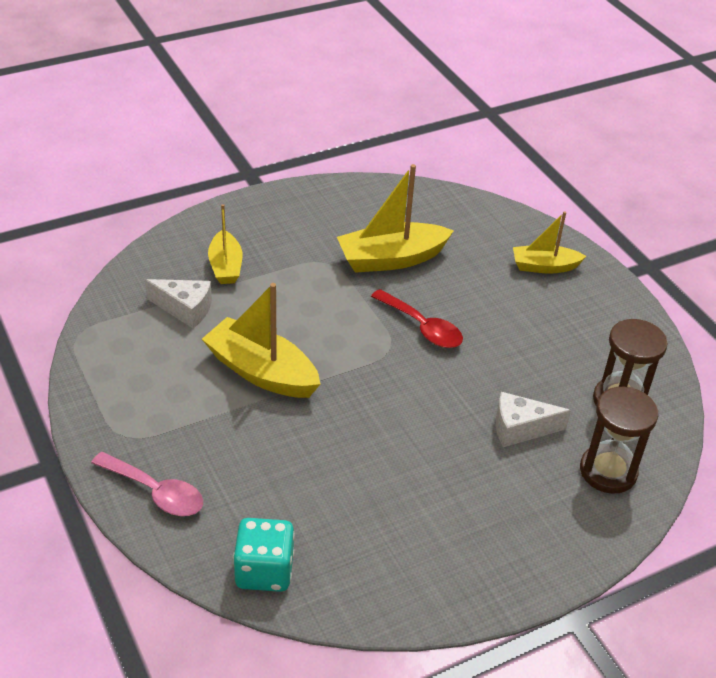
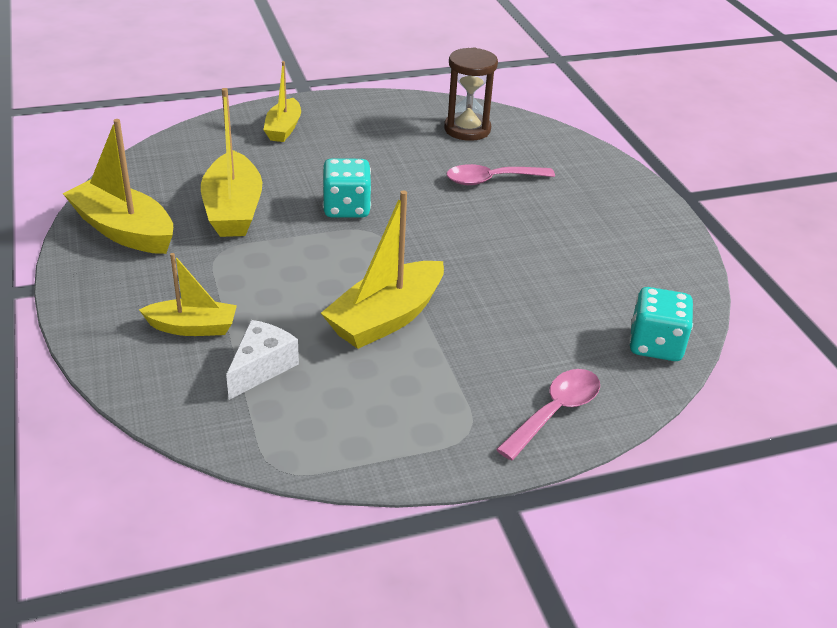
camera: 80 degrees left, 5 degrees down
red spoon [371,289,463,348] -> turquoise dice [322,158,371,217]
white cheese [496,392,571,447] -> pink spoon [447,164,555,185]
brown hourglass [580,387,658,494] -> none
none -> yellow boat [62,119,173,254]

